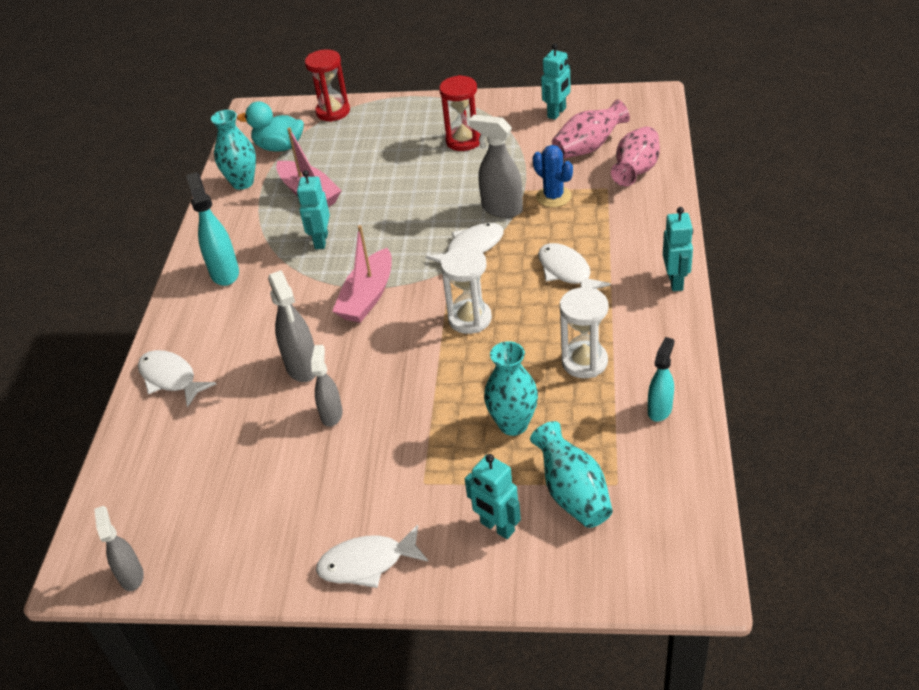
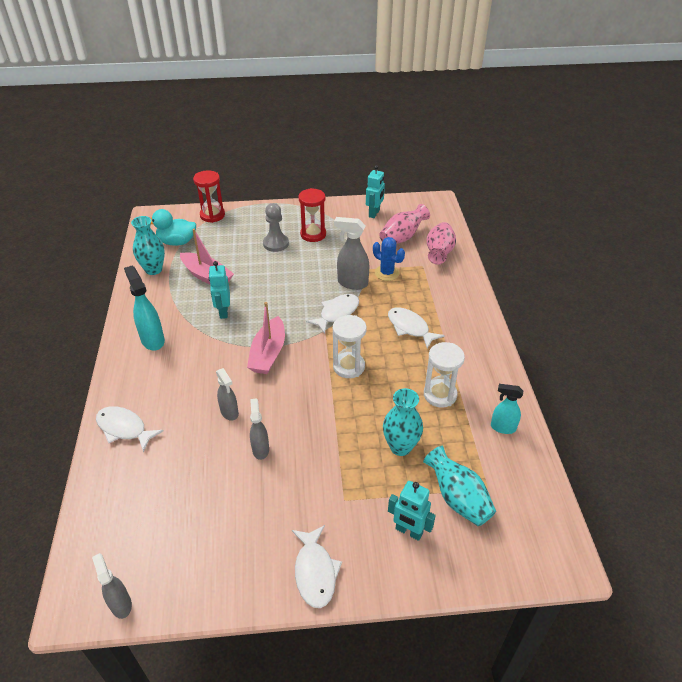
camera: 15 degrees left, 0 degrees up
grey spray bottle [268,270,316,382] -> grey spray bottle [216,368,239,421], size x0.65
white fish [316,525,428,588] -> white fish turned 75 degrees counterclockwise [292,525,342,608]
turquoise spray bottle [648,337,674,422] -> turquoise spray bottle turned 90 degrees counterclockwise [491,384,523,434]
turquoise robot [663,207,693,291] -> none
none -> grey pawn [263,203,289,252]

